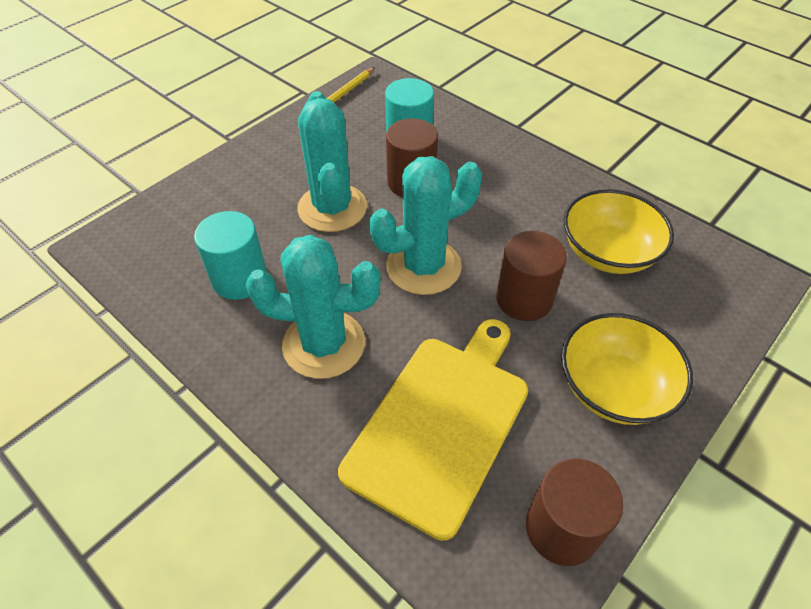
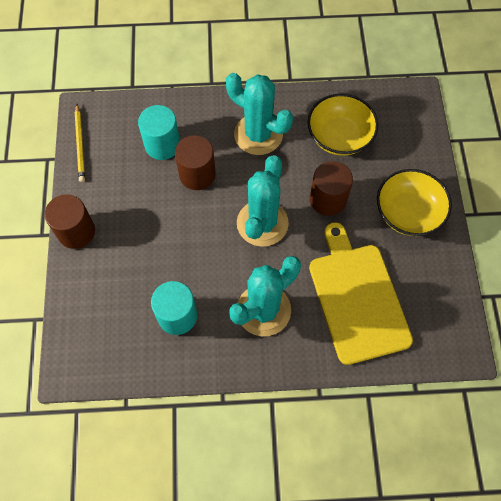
camera: 45 degrees left, 15 degrees up
turquoise cactus [297,91,367,232] -> turquoise cactus moved to [226,73,293,155]
brown cylinder [526,458,623,566] -> brown cylinder moved to [45,194,95,249]

